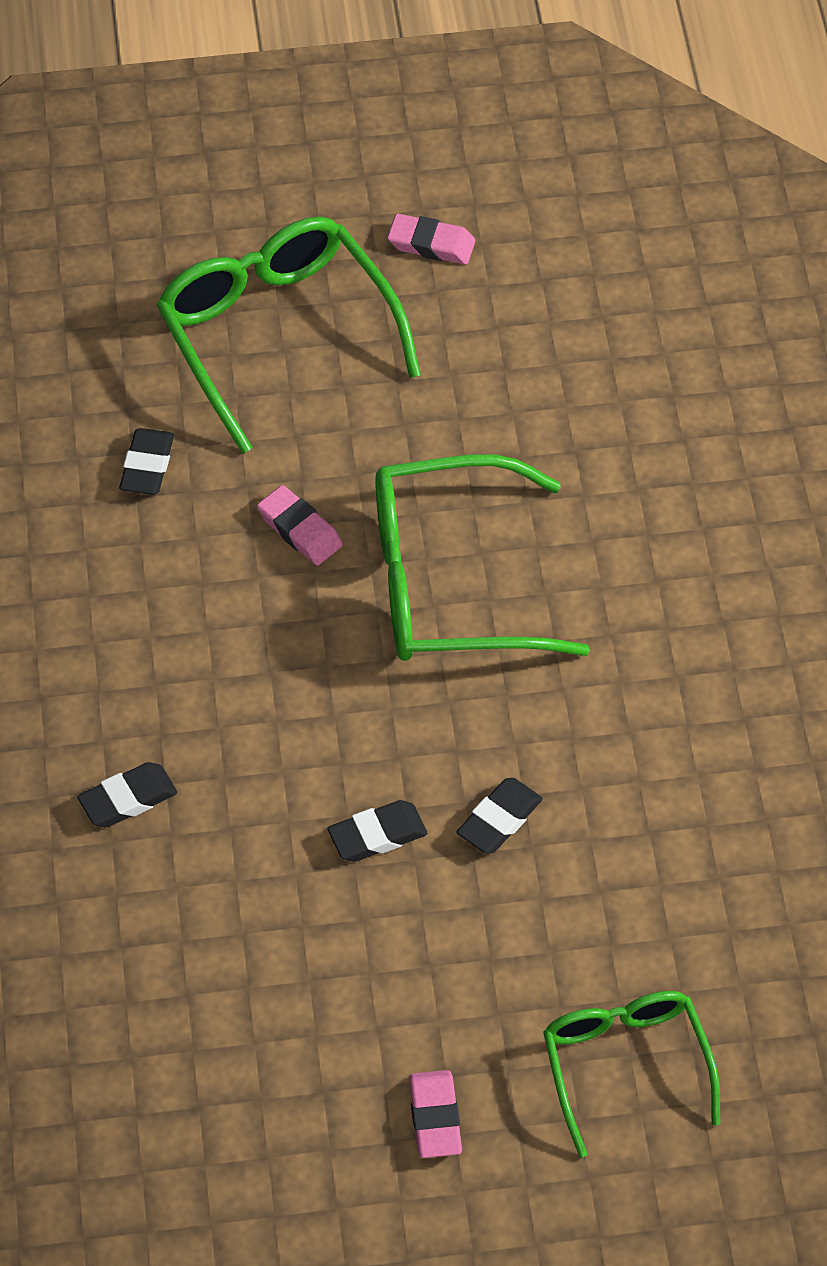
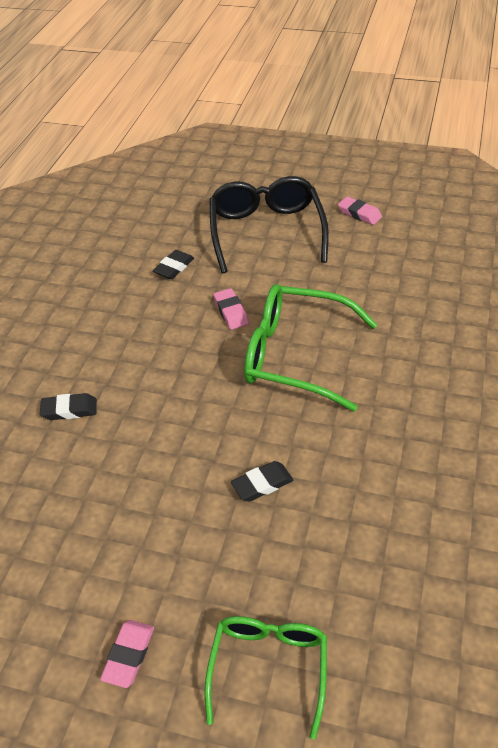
camera: 25 degrees right, 10 degrees down
green glasses [156,217,421,454] -> black glasses [209,176,329,273]
black eraser [327,800,428,862] -> none

